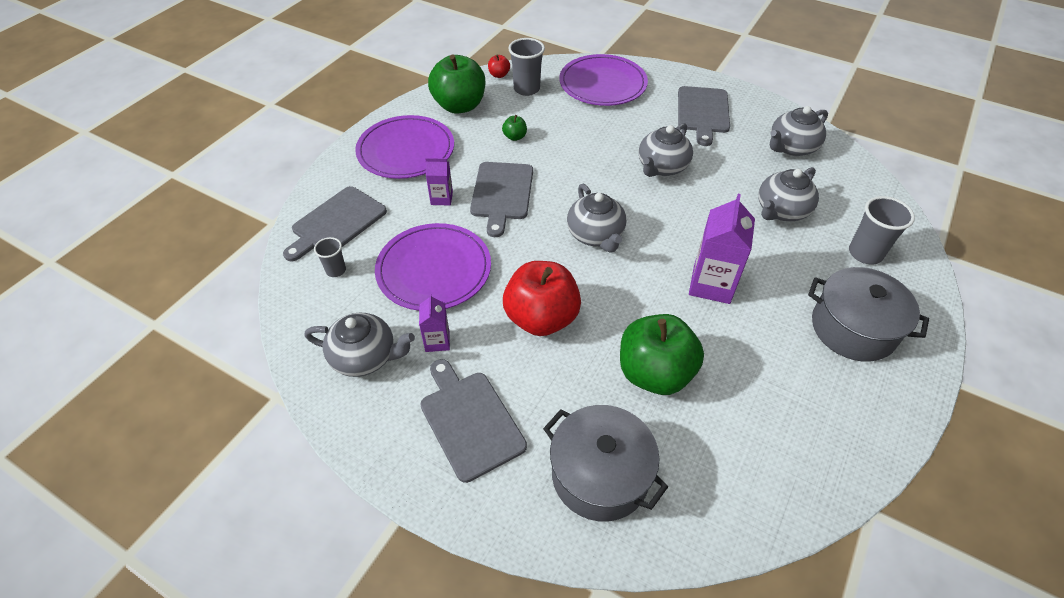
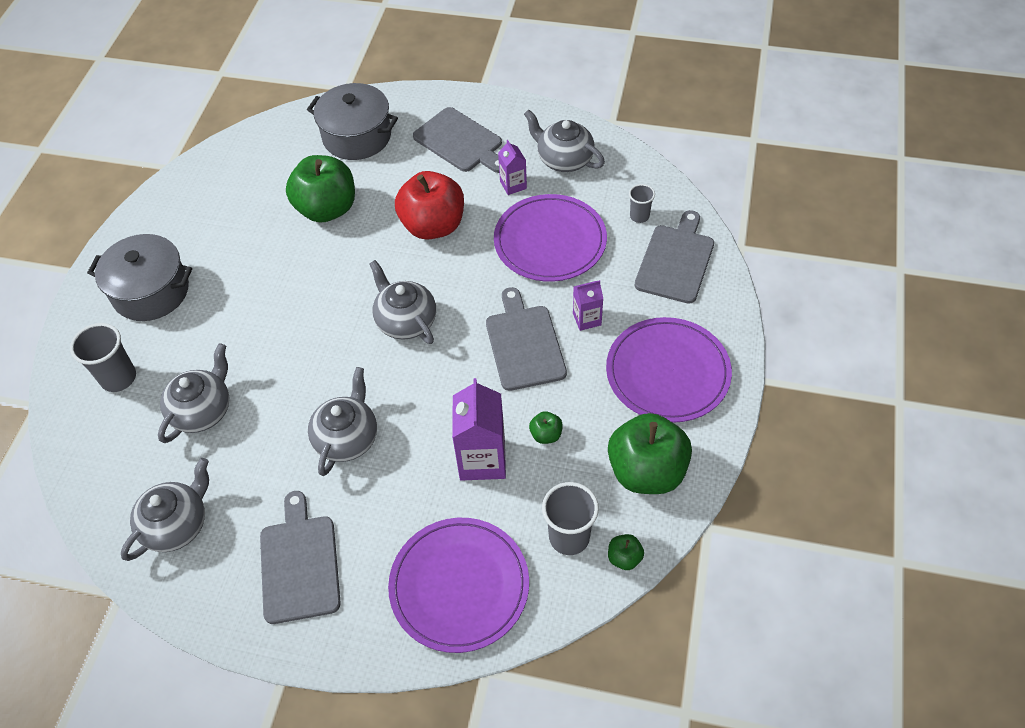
camera: 165 degrees right, 5 degrees up
grey teapot [305,313,415,377] -> grey teapot turned 45 degrees clockwise [524,109,605,172]
red apple [488,55,510,78] -> green apple [608,534,644,570]
purple carton [689,194,755,304] -> purple carton moved to [452,378,506,481]

